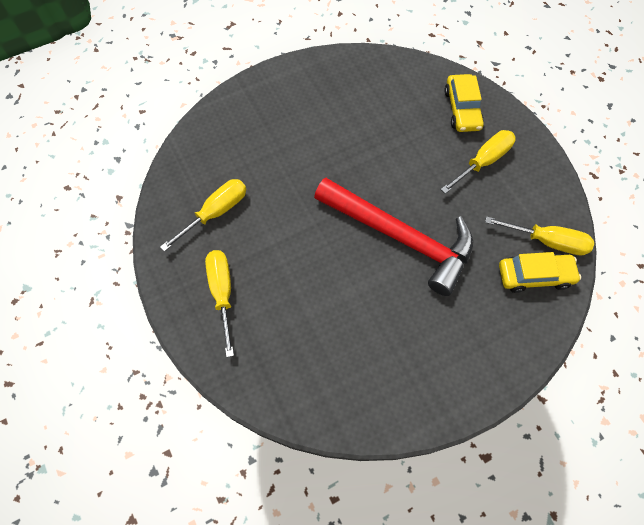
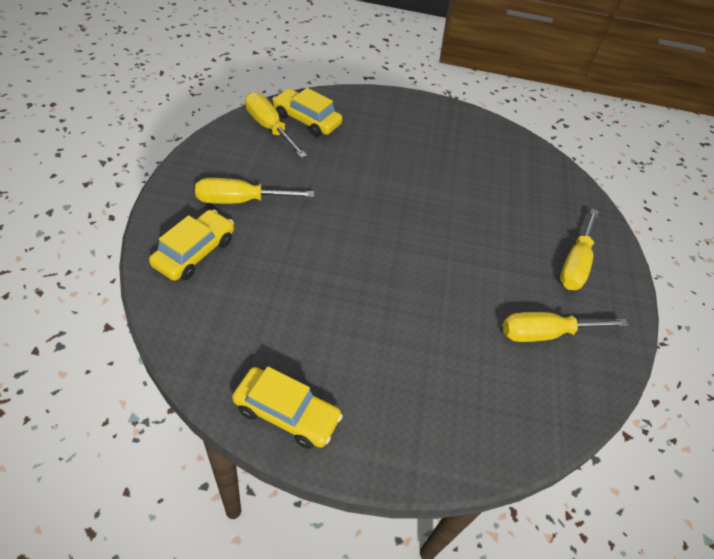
camera: 150 degrees left, 15 degrees down
red hammer [314,178,473,296] -> none
none -> yellow car [232,366,343,449]

